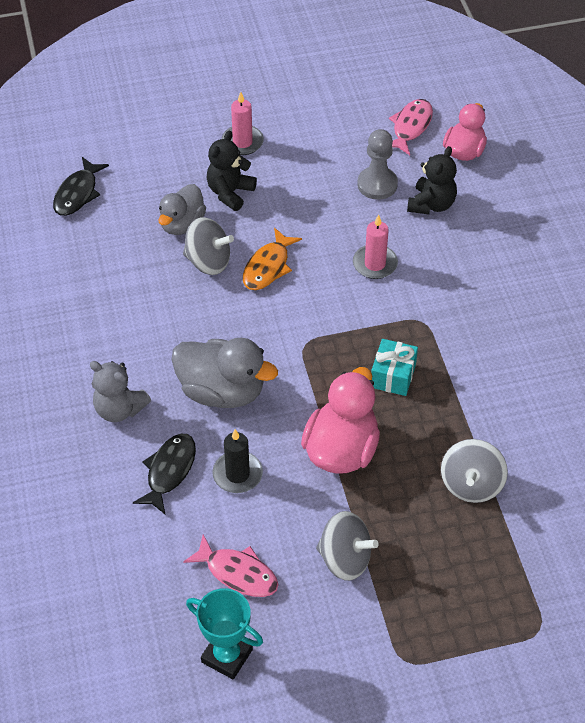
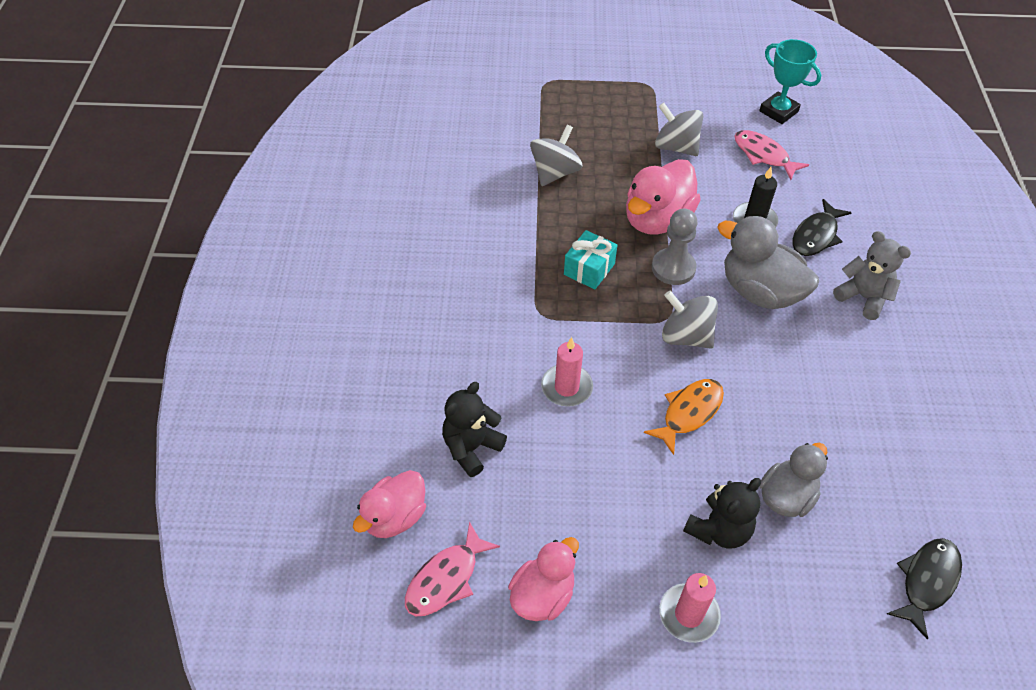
camera: 165 degrees left, 0 degrees up
grey spinning top [183,217,234,275] -> grey spinning top moved to [662,291,718,349]
grey pawn [357,129,398,200] -> grey pawn moved to [652,209,698,285]
none -> pink duck [508,537,579,621]

